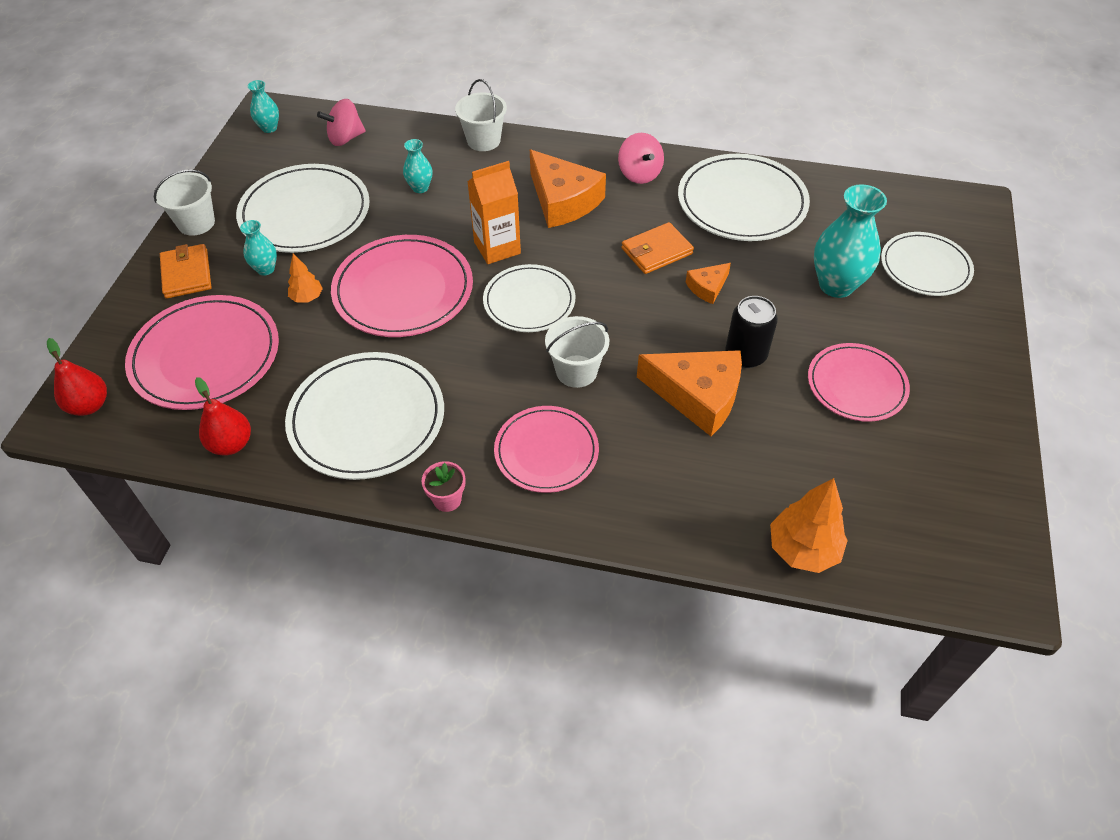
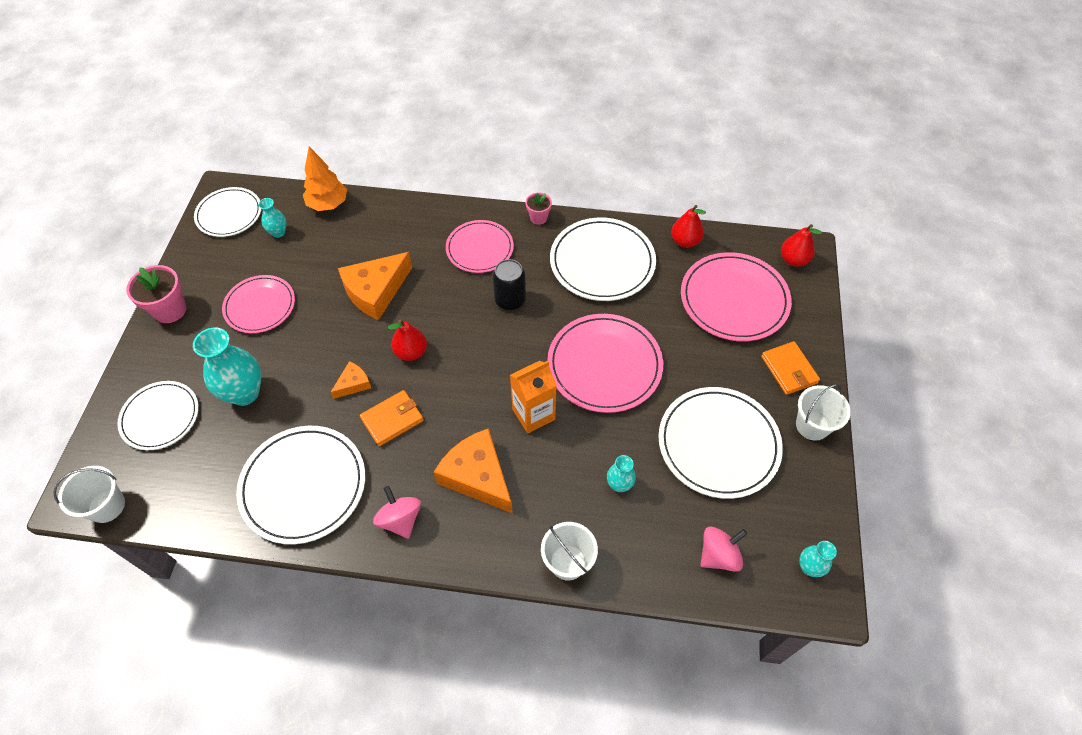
camera: 175 degrees right, 5 degrees up
turquoise vase [240,220,277,276] -> turquoise vase moved to [258,198,287,238]
orange tree [288,254,323,302] -> none
white plate [483,264,576,332] -> white plate moved to [194,187,261,237]
white bucket [545,316,609,388] -> white bucket moved to [53,466,125,523]
orange cheese [637,350,742,436] -> orange cheese turned 60 degrees counterclockwise [338,252,412,320]
black can [725,296,778,368] -> black can moved to [493,259,526,310]
none -> pink flower pot [126,265,186,323]
none -> red pear [388,319,427,361]

